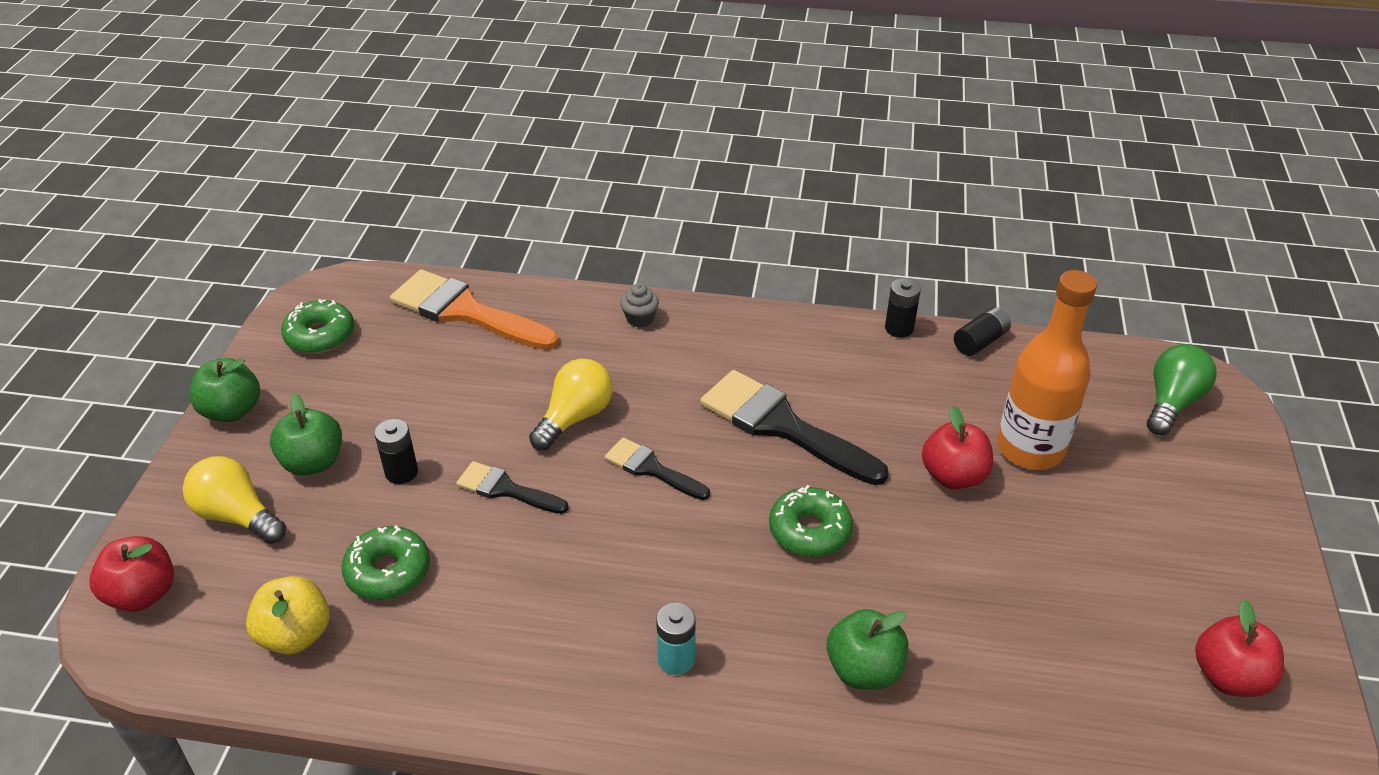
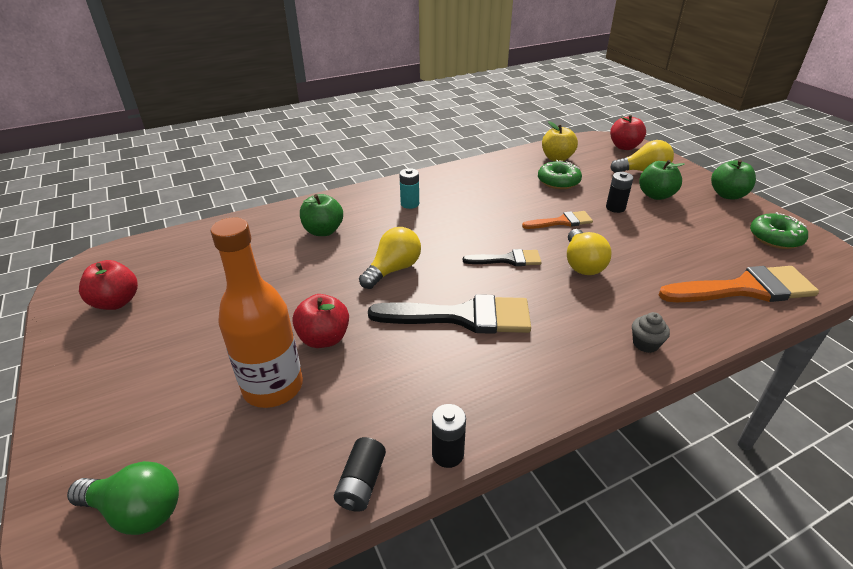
camera: 145 degrees right, 5 degrees down
black brush [456,461,569,514] -> orange brush [522,211,593,229]
green donut [769,485,853,557] -> yellow light bulb [359,227,421,289]
green light bulb [1147,344,1216,435] -> green light bulb turned 75 degrees counterclockwise [67,461,179,535]

